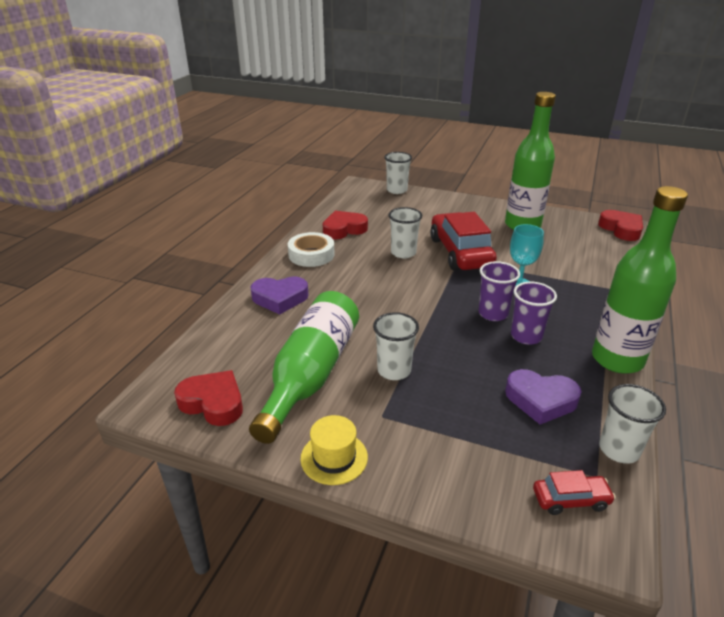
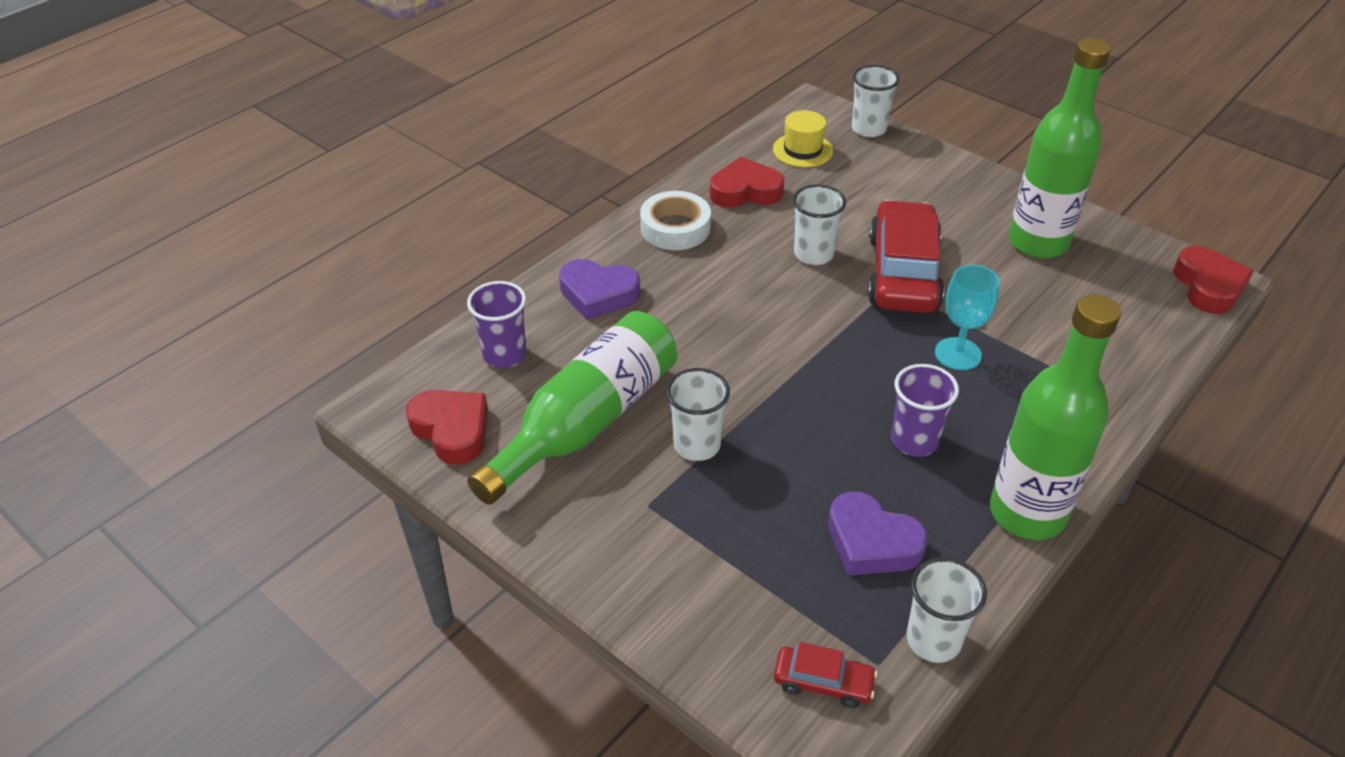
camera: 20 degrees right, 10 degrees up
yellow hat [300,415,368,485] -> yellow hat moved to [773,110,833,167]
purple cup [478,261,520,321] -> purple cup moved to [467,281,526,368]

